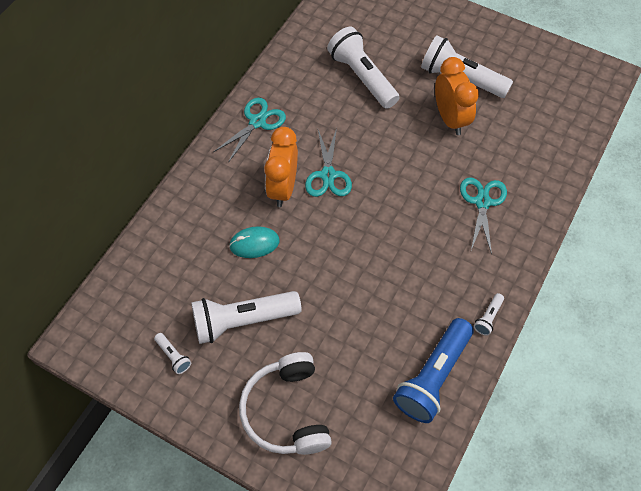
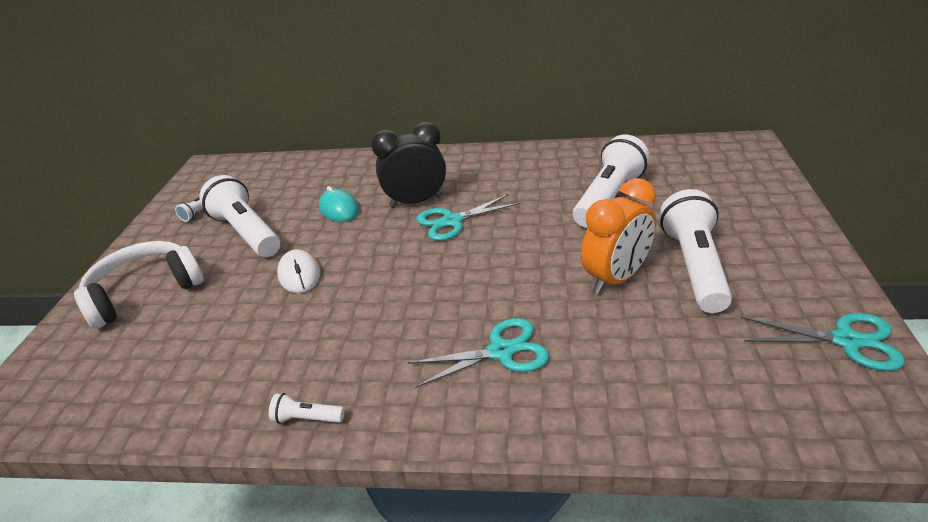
camera: 70 degrees right, 25 degrees down
turquoise scissors [213,98,286,163] -> turquoise scissors moved to [741,313,905,371]
orange clock [264,127,298,207] -> black clock [371,121,446,208]
blue flashlight [393,318,474,423] -> none
none -> white mouse [277,249,320,293]

